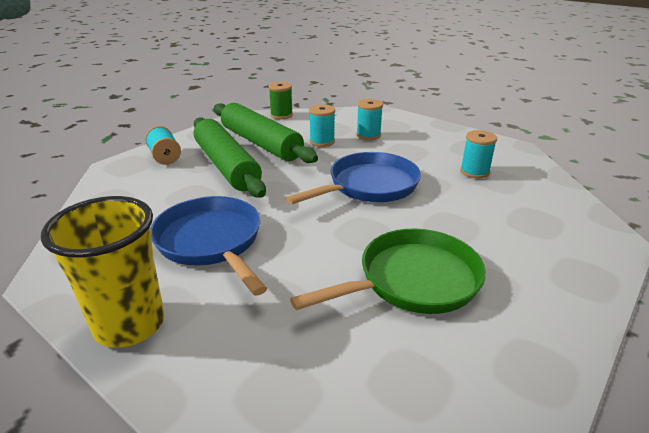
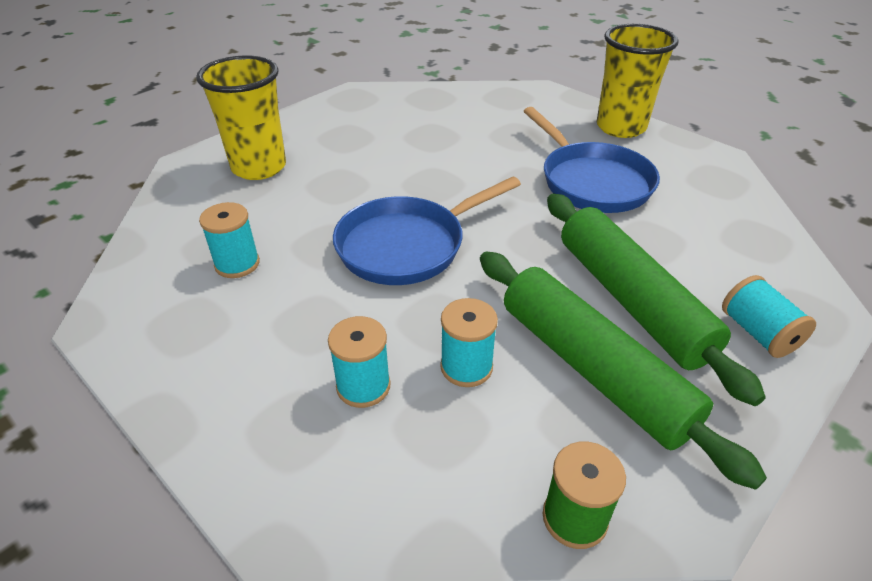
camera: 175 degrees left, 10 degrees up
green pan [290,228,486,314] -> none
none -> yellow cup [196,55,286,180]

